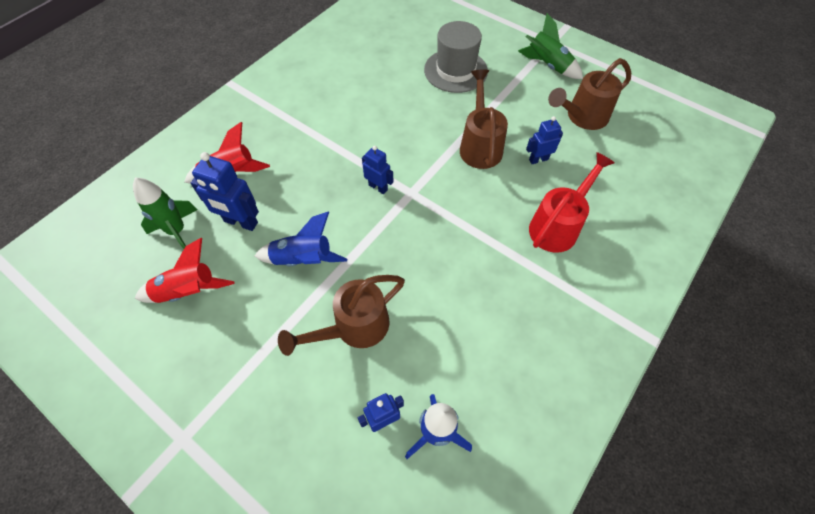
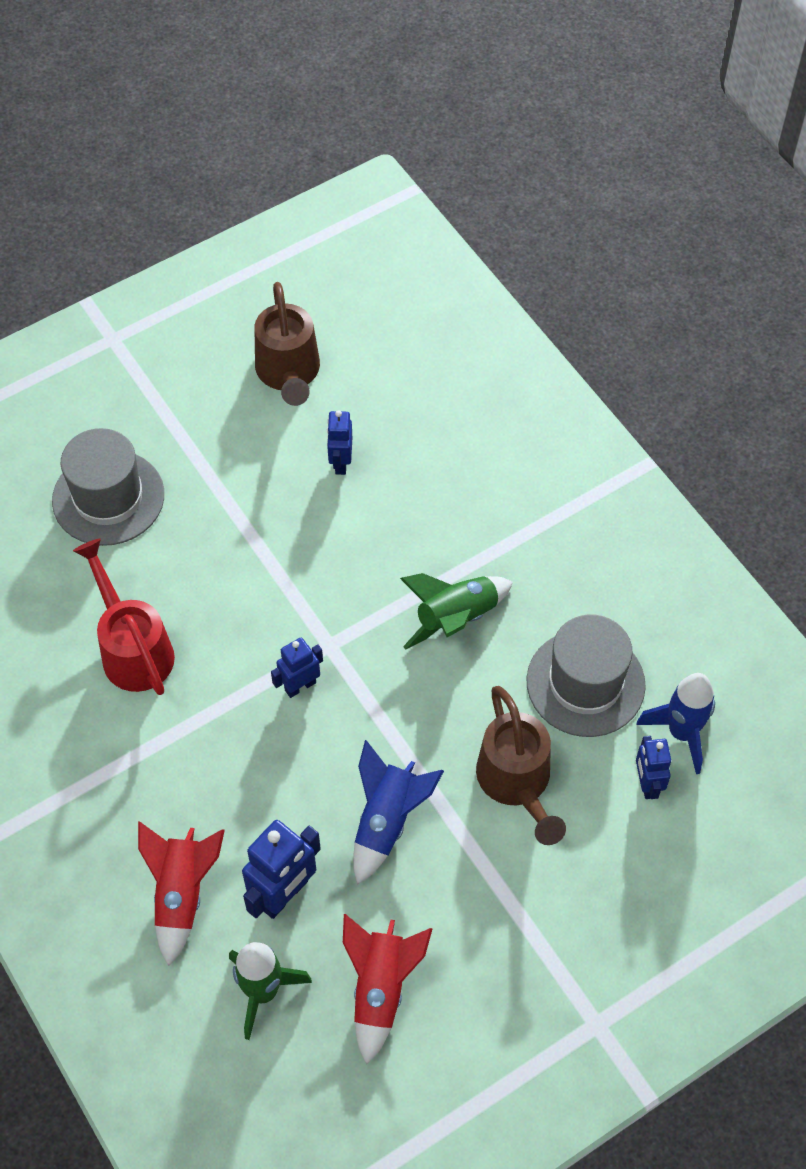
camera: 70 degrees left, 0 degrees up
brown watering can [460,69,508,169] -> none
green rocket [518,13,583,79] -> green rocket moved to [400,573,513,650]
red watering can [529,152,615,253] -> red watering can moved to [73,538,175,695]
none -> grey hat [527,615,646,737]

